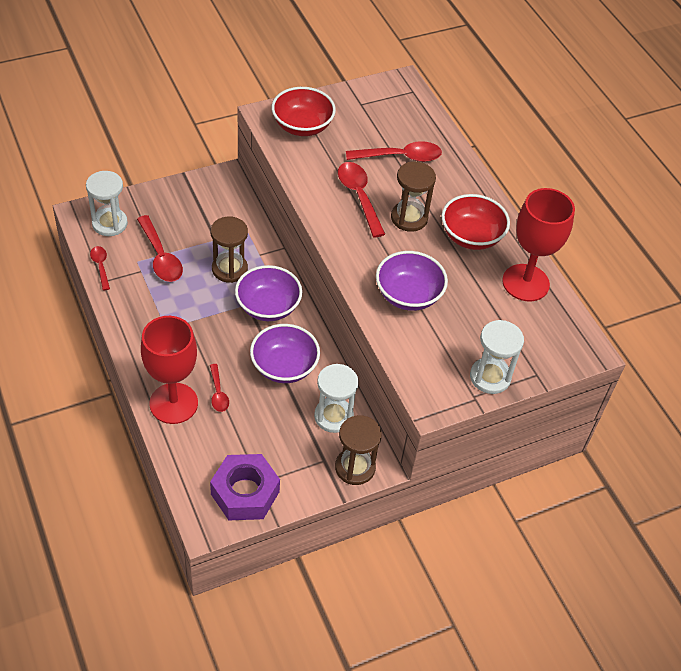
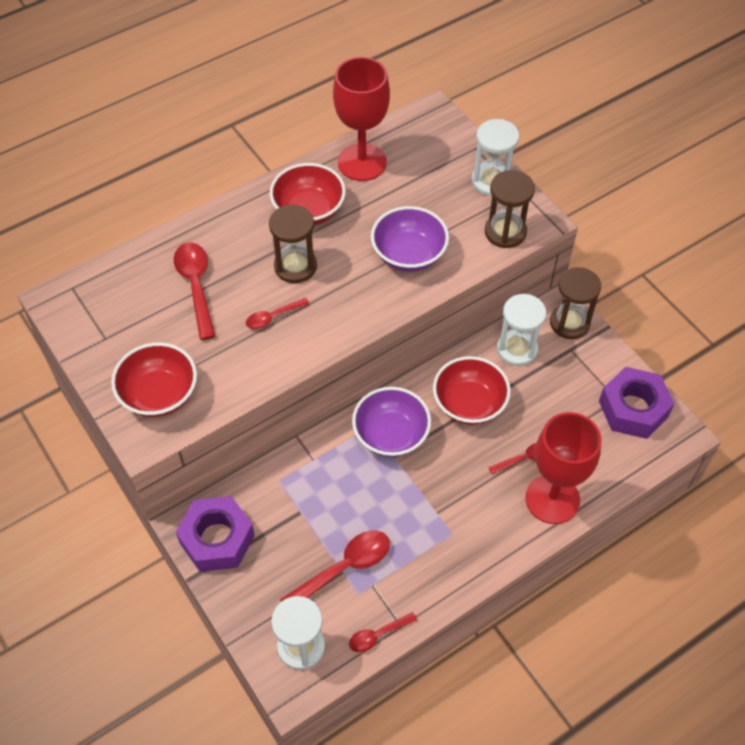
camera: 95 degrees left, 5 degrees up
brown hourglass [210,216,248,283] -> brown hourglass moved to [485,170,535,248]
purple bowl [250,324,320,383] -> red bowl [433,356,511,425]
red spoon [338,162,385,237] -> red spoon [246,298,309,329], size x0.57
none -> purple nut [176,496,255,572]

